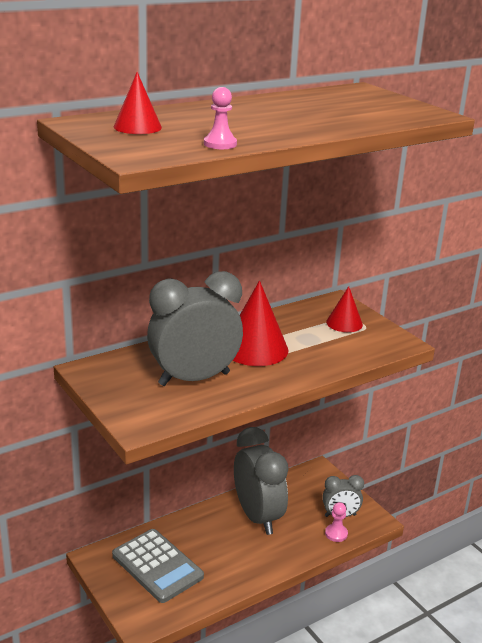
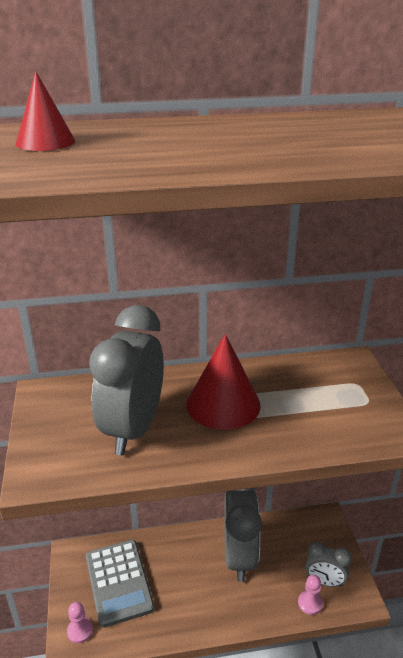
camera: 25 degrees right, 5 degrees up
grey clock [147,271,243,386] -> grey clock turned 75 degrees counterclockwise [89,305,164,455]
pink pawn [204,87,237,149] -> pink pawn moved to [67,602,93,643]
red cone [326,286,363,332] -> none

